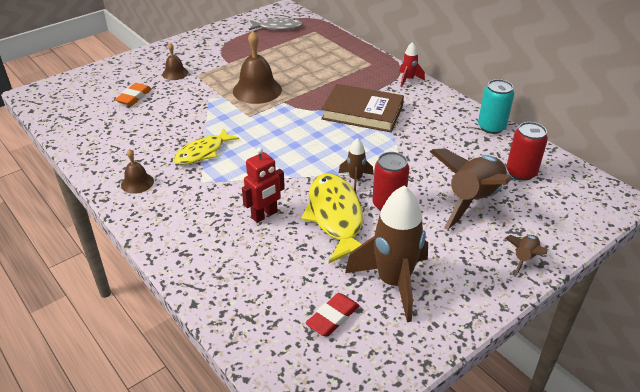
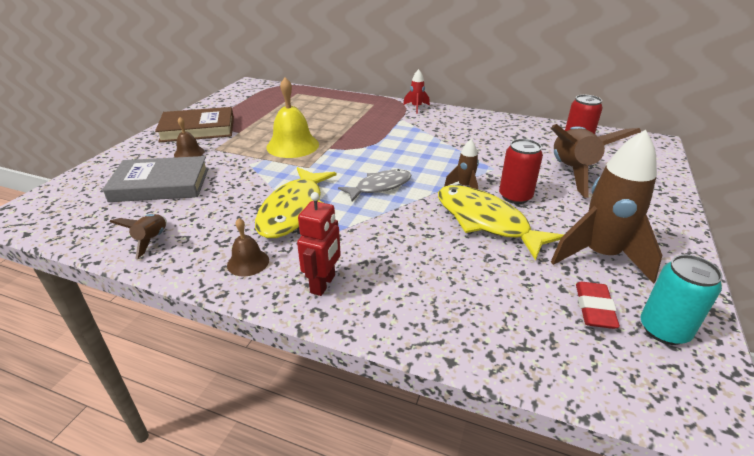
camera: 30 degrees left, 5 degrees down
orange eraser [115,83,152,106] -> grey book [103,156,209,202]
yellow fish [174,128,239,164] -> yellow fish [255,167,337,238], size x1.56
brown bell [233,31,282,104] -> yellow bell [266,77,319,158]
red robot [242,147,285,223] -> red robot moved to [297,192,341,296]
grey fish [249,17,303,30] -> grey fish moved to [338,169,411,201]
brown book [321,84,404,132] -> brown book moved to [155,107,234,142]
turquoise can [478,79,514,134] -> turquoise can moved to [641,255,723,345]
brown rocket [505,235,547,277] -> brown rocket moved to [110,214,167,259]

